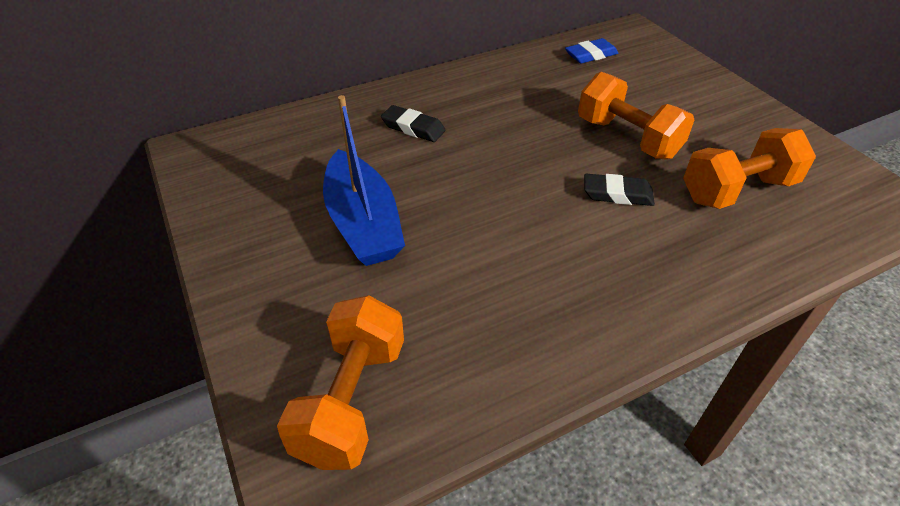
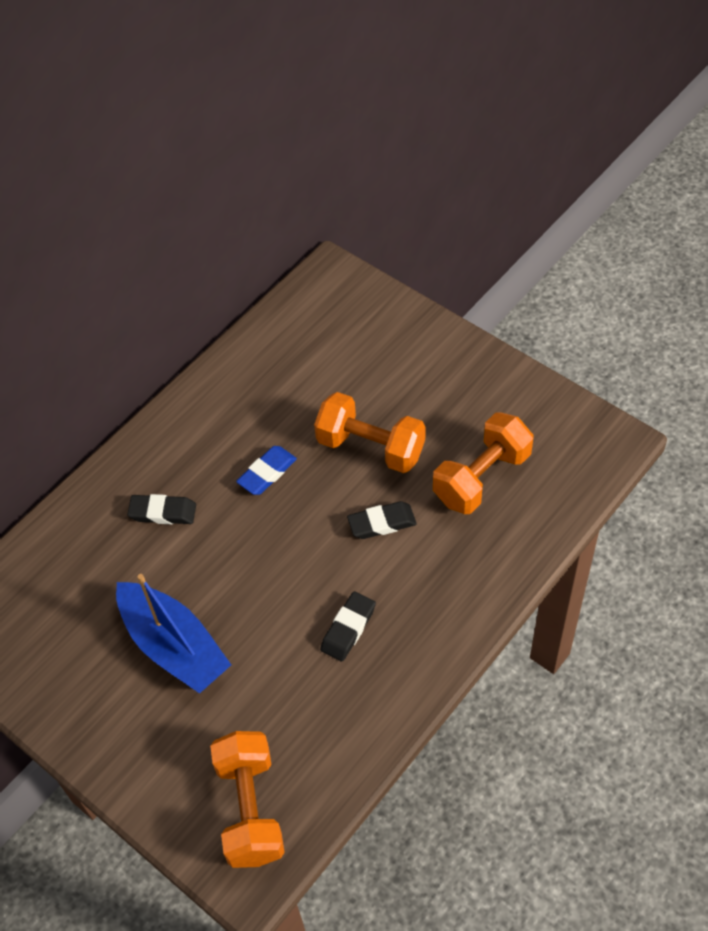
camera: 20 degrees left, 10 degrees up
blue eraser [565,38,618,63] -> blue eraser moved to [236,446,297,495]
none -> black eraser [320,591,376,662]

